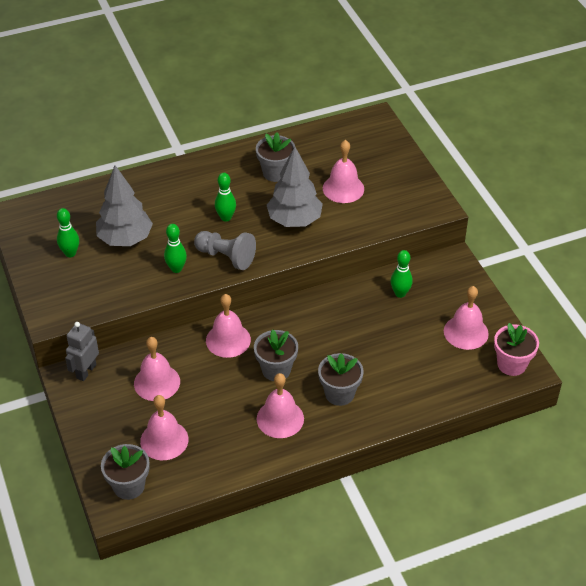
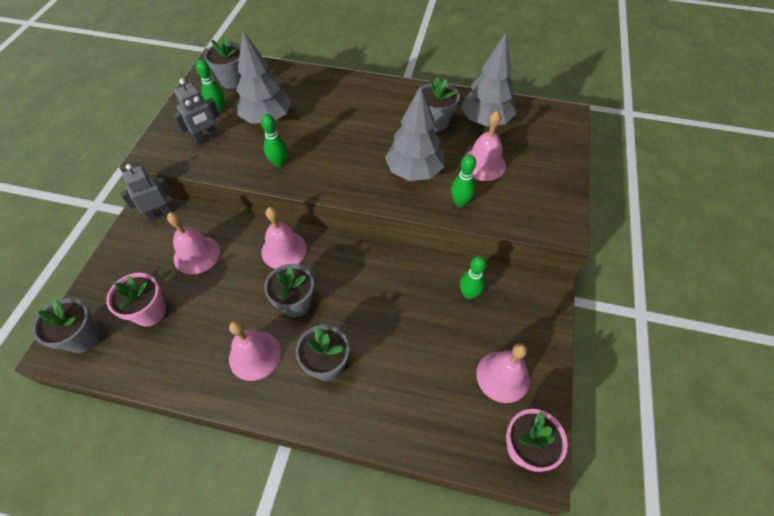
camera: 35 degrees right, 10 degrees up
pink bell [140,395,189,460] -> pink flower pot [106,273,166,326]
grey pawn [194,231,256,270] -> none
green bowling pin [215,173,236,222] -> green bowling pin moved to [451,155,476,207]
none -> grey robot [173,79,220,145]
none -> grey flower pot [204,37,241,89]
none -> grey tree [461,33,516,126]

